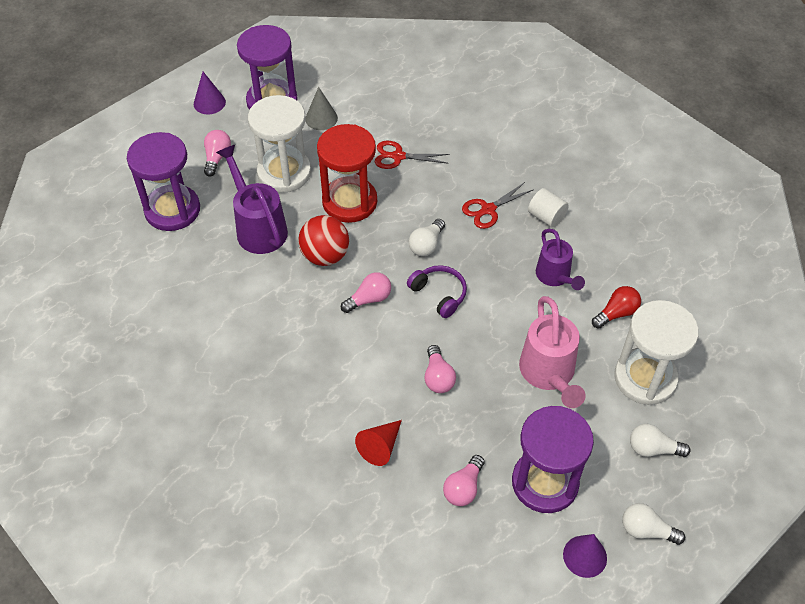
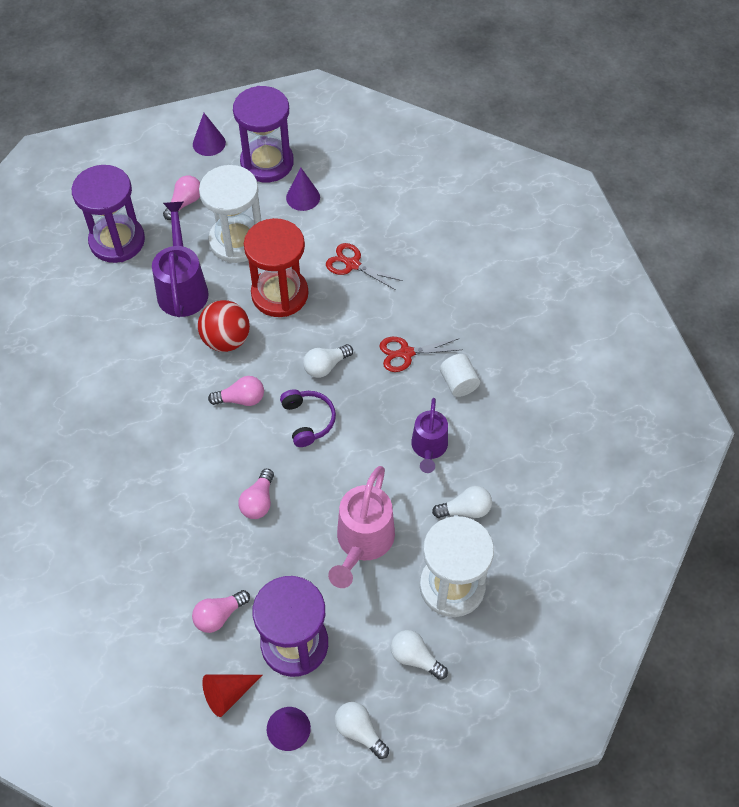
camera: 25 degrees right, 5 degrees up
grey cone [306,87,338,130] -> purple cone [286,168,320,211]
red cone [355,420,402,466] -> red cone moved to [202,674,263,717]
red light bulb [592,286,641,329] -> white light bulb [432,486,492,518]

